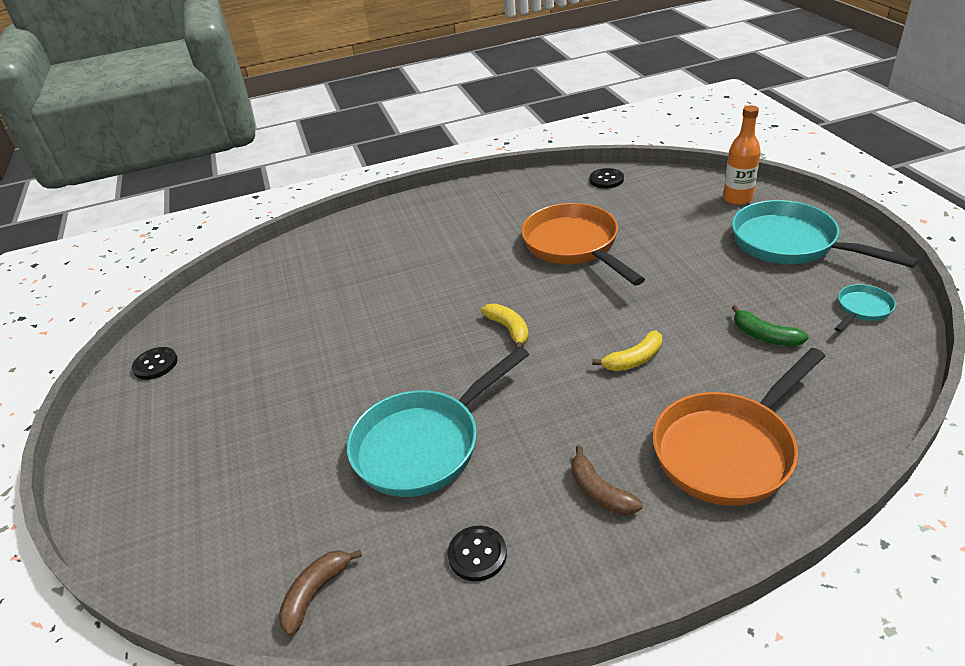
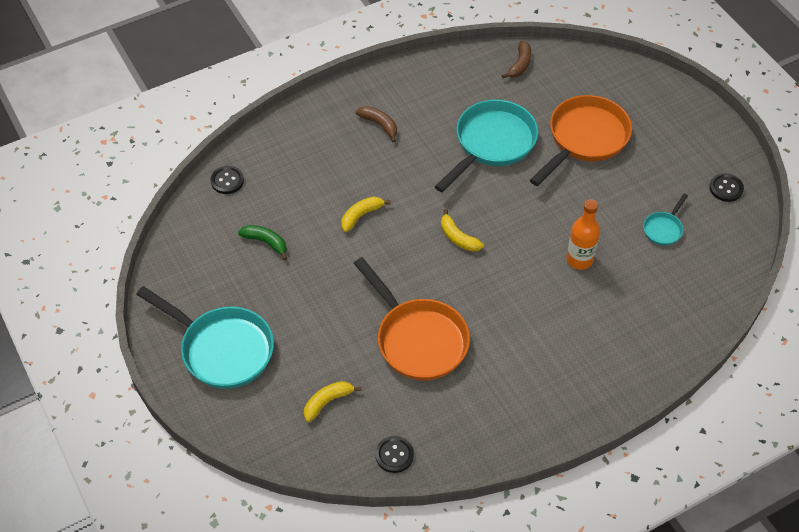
camera: 165 degrees right, 15 degrees up
black button [448,526,507,581] -> black button moved to [210,166,244,194]
orange pan [653,348,825,506] -> orange pan moved to [530,95,632,186]
orange bottle [723,105,761,205] -> orange bottle moved to [566,199,600,270]
turquoise pan [834,284,896,332] -> turquoise pan moved to [643,194,688,246]
none -> yellow banana [304,381,361,422]

